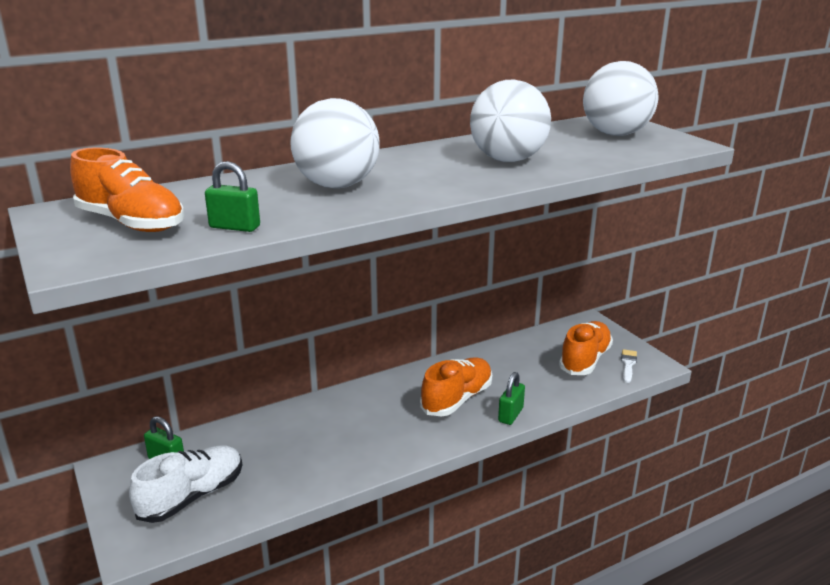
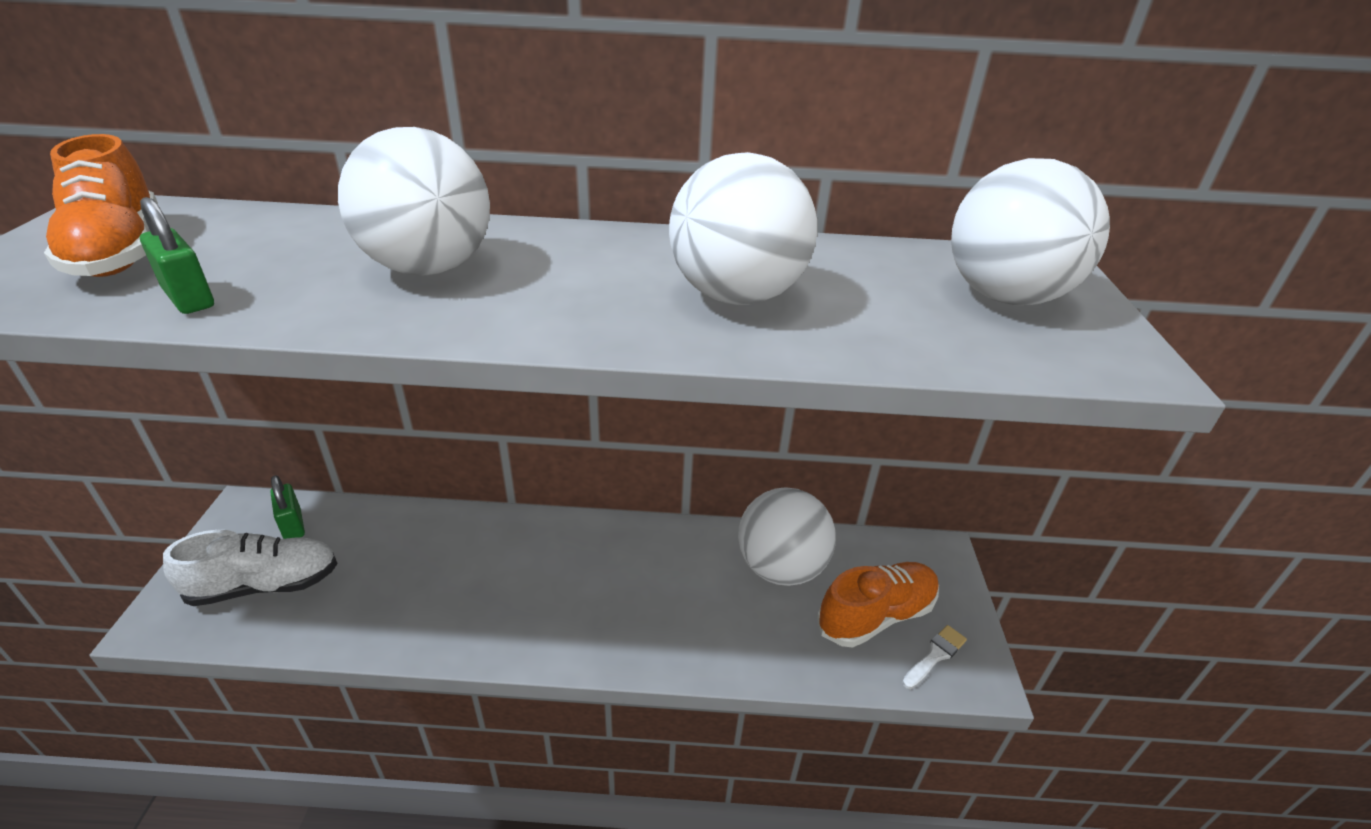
camera: 30 degrees right, 10 degrees up
orange shoe [420,358,492,416] -> none
green padlock [498,372,525,425] -> none
none -> white ball [738,487,836,586]

